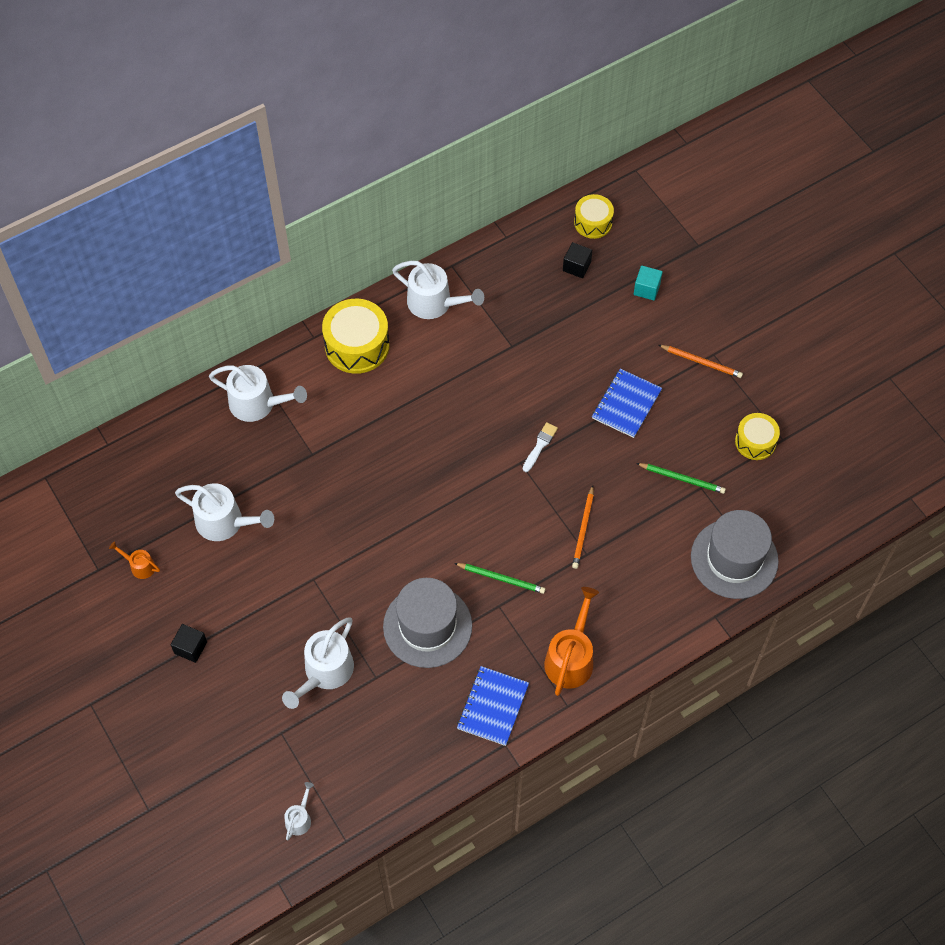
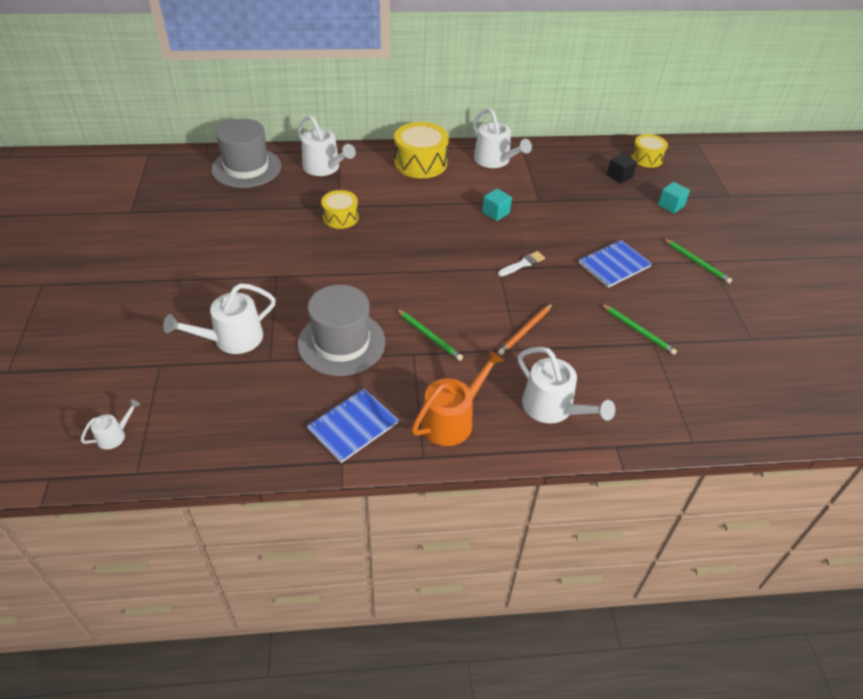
camera: 25 degrees right, 15 degrees down
orange watering can [109,541,160,579] -> none
black cube [171,624,207,663] -> none
white watering can [175,483,274,541] -> white watering can moved to [517,347,615,424]
orange pencil [659,345,743,378] -> green pencil [663,238,732,284]
grey hat [691,510,779,599] -> grey hat moved to [211,119,281,188]
yellow drum [735,413,780,460] -> yellow drum moved to [321,190,359,229]
none -> turquoise cube [482,188,512,221]

